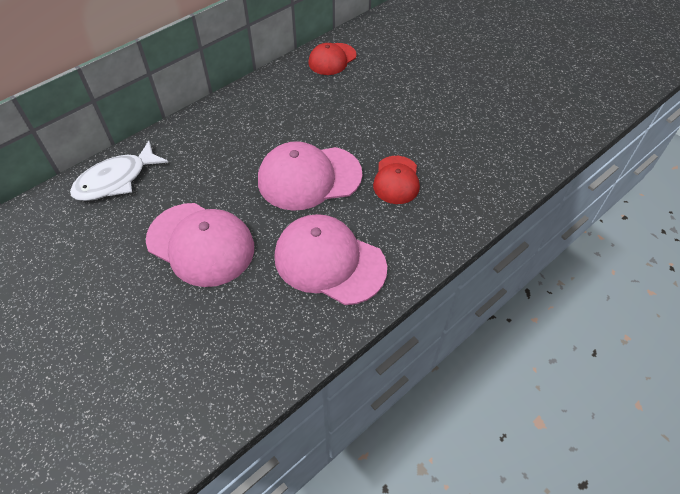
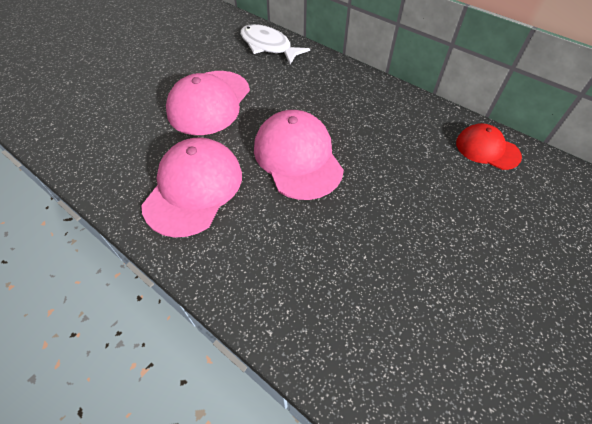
camera: 80 degrees right, 0 degrees up
red cap [373,156,420,204] -> none

